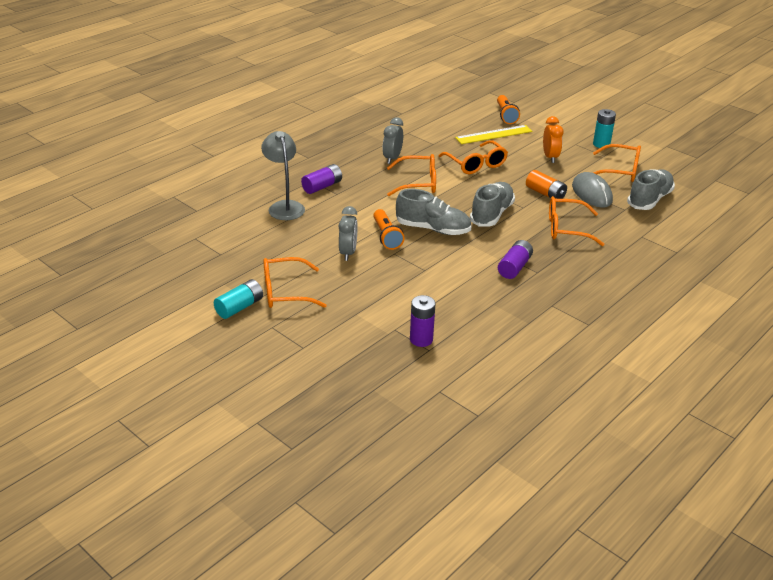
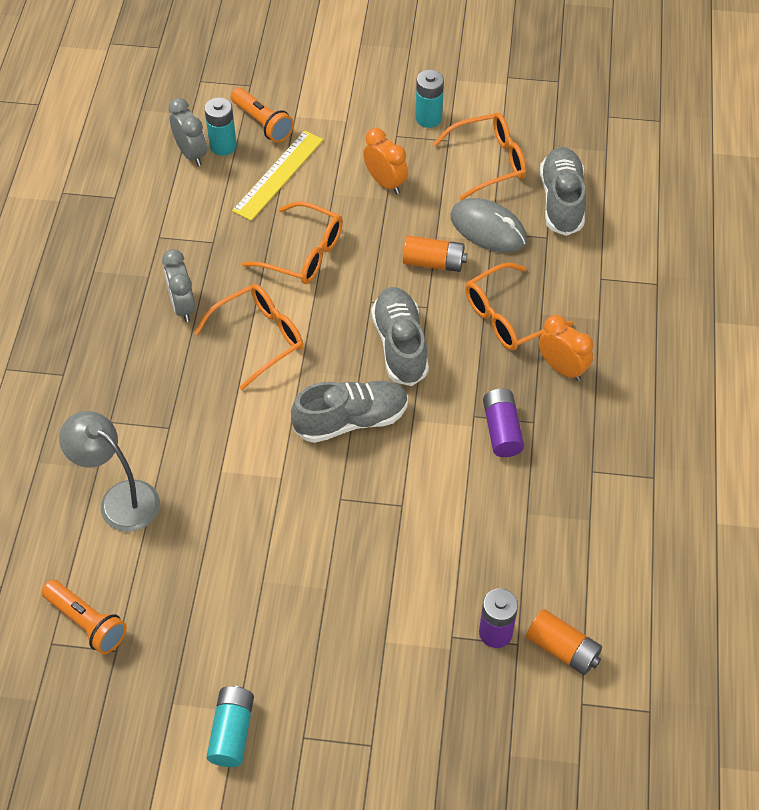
camera: 35 degrees left, 20 degrees up
orange glasses [263,257,327,308] -> none
purple battery [301,164,342,194] -> none
grey clock [339,206,358,261] -> grey clock moved to [169,98,207,166]
orange flashlight [373,209,404,250] -> orange flashlight moved to [42,580,127,654]
none -> turquoise battery [204,97,237,156]
none -> orange battery [526,609,602,675]
none -> orange clock [539,315,593,381]

